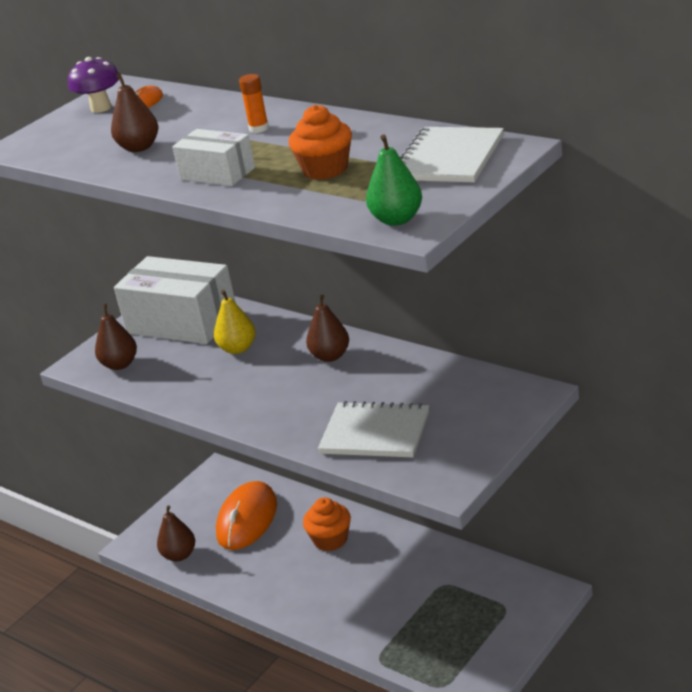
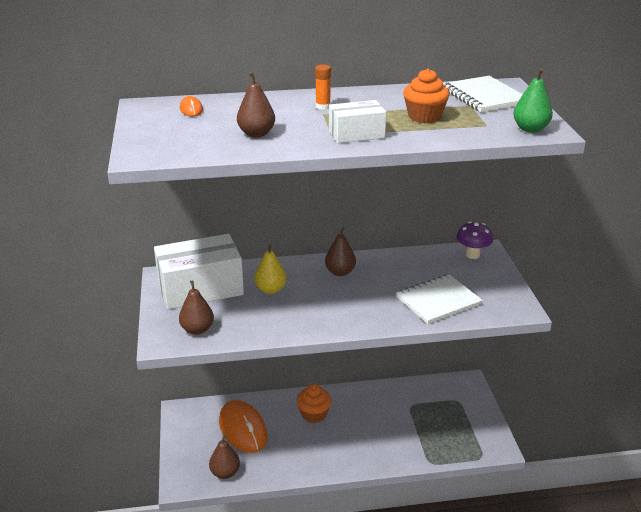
camera: 50 degrees left, 0 degrees up
purple mushroom [68,57,119,113] -> purple mushroom moved to [456,221,493,259]

